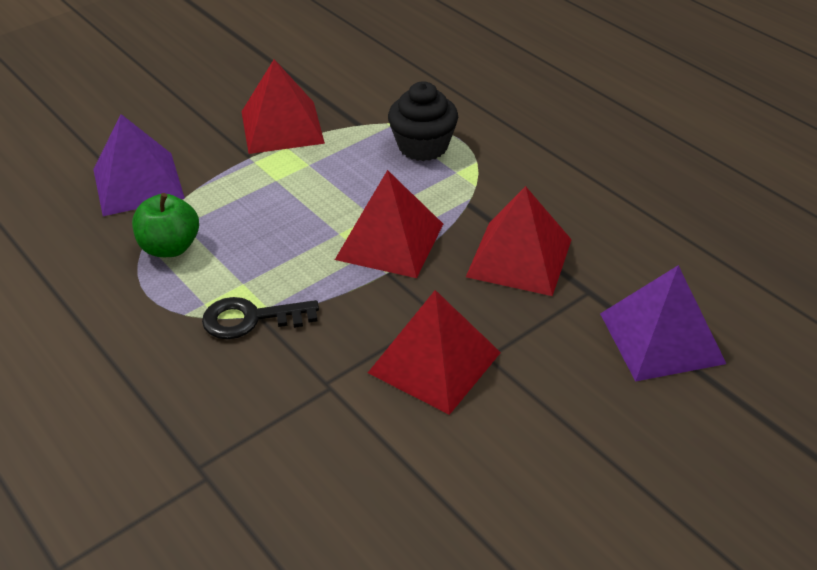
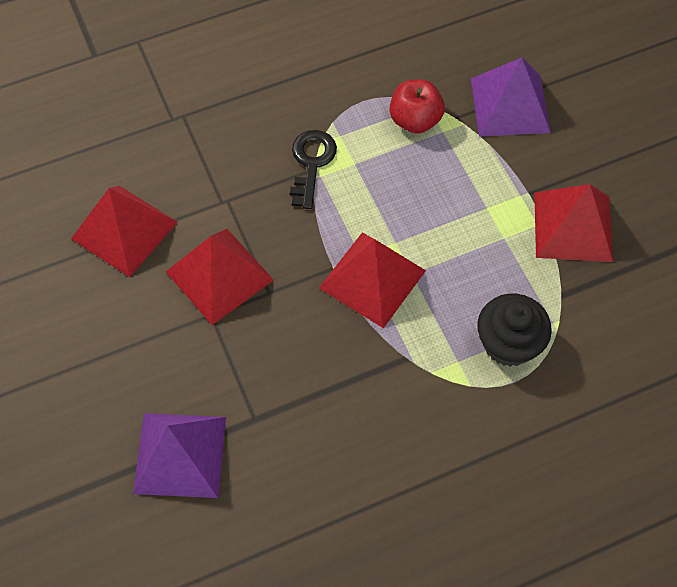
camera: 105 degrees right, 20 degrees up
green apple [132,193,199,257] -> red apple [390,79,445,134]
red pyramid [466,186,572,296] -> red pyramid moved to [71,186,177,277]

